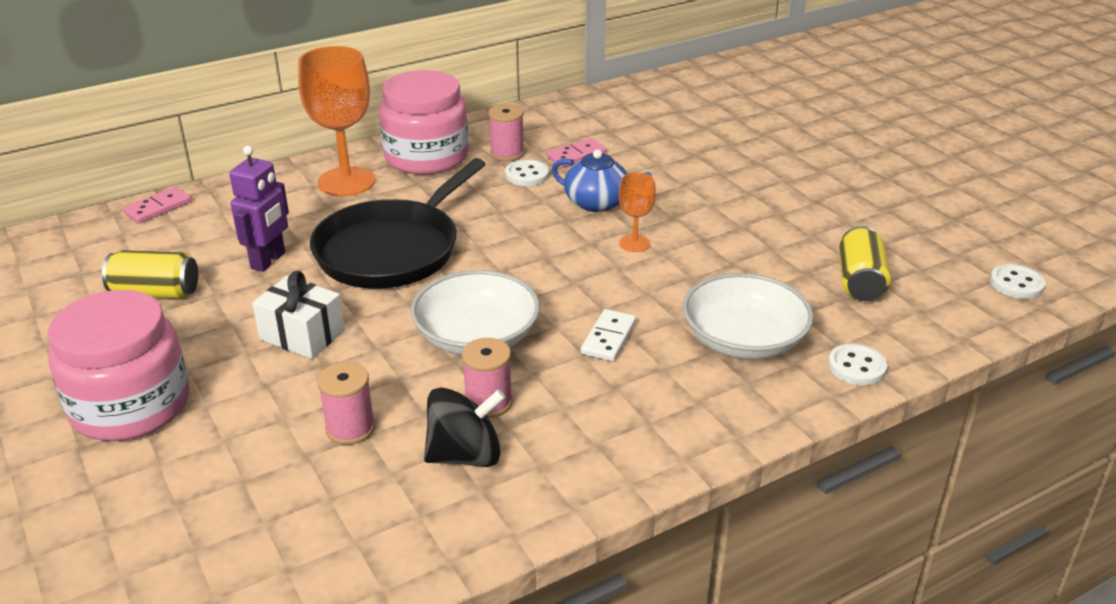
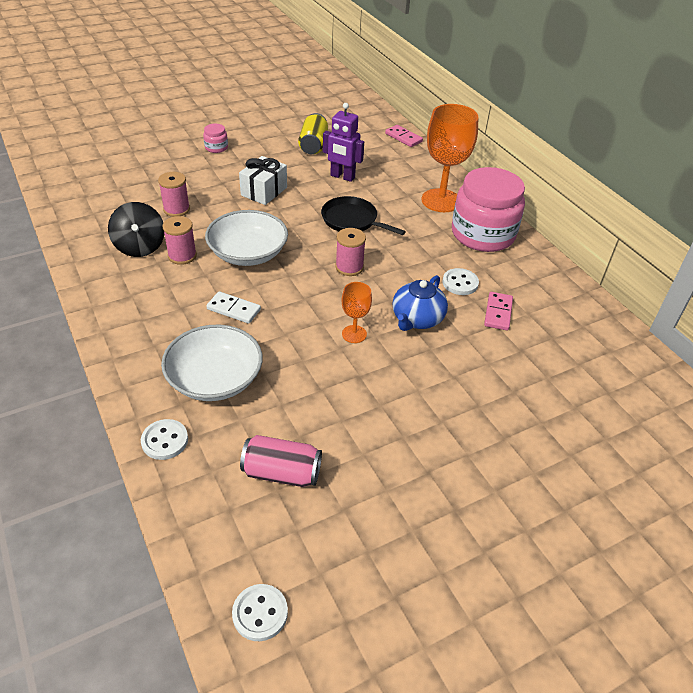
camera: 90 degrees right, 10 degrees up
pink jar [48,290,190,441] -> pink jar [203,124,228,153], size x0.40
black pan [310,158,486,289] -> black pan [321,196,406,235], size x0.59
pink spool [489,104,524,161] -> pink spool moved to [336,228,366,276]
pink domino [547,138,606,167] -> pink domino turned 45 degrees clockwise [484,292,513,331]
yellow can [839,226,891,301] -> pink can [240,435,322,487]

